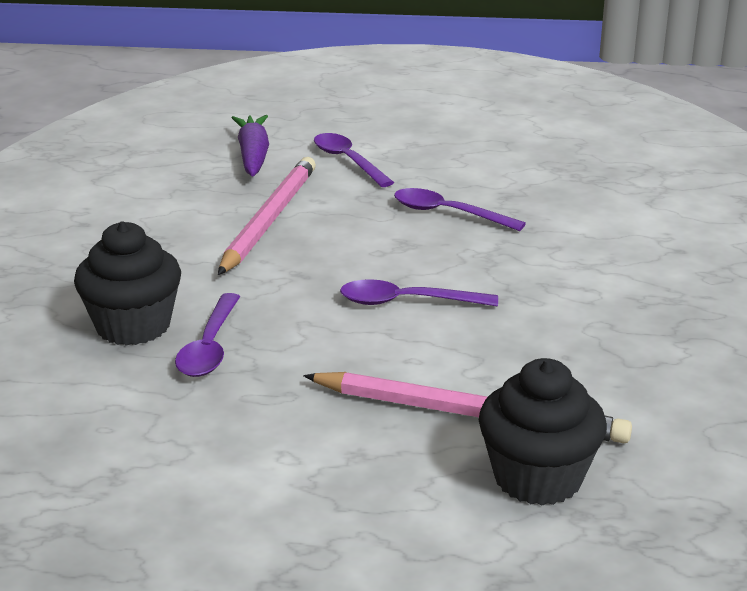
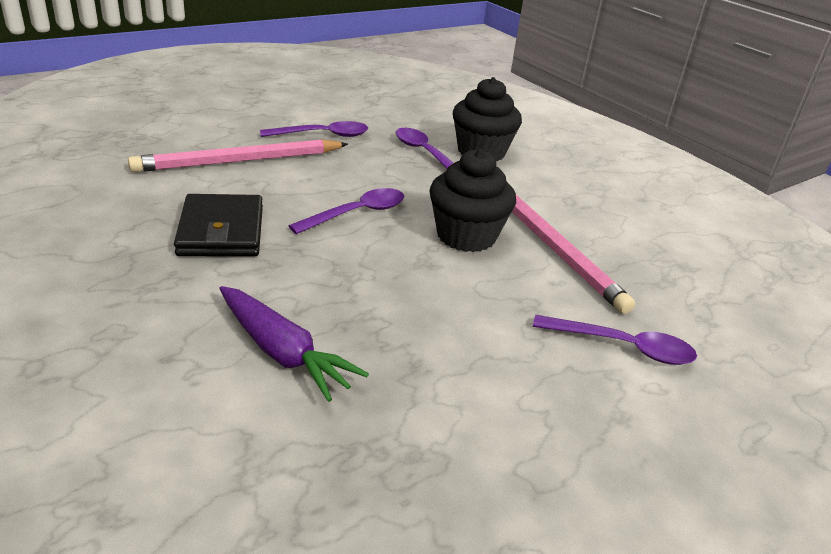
camera: 135 degrees right, 5 degrees up
purple carrot [232,115,269,177] -> purple carrot moved to [219,286,369,402]
purple spoon [394,188,526,231] -> purple spoon moved to [260,121,368,137]
black cupcake [479,358,607,506] -> black cupcake moved to [429,149,516,252]
none -> black wallet [174,194,263,256]

